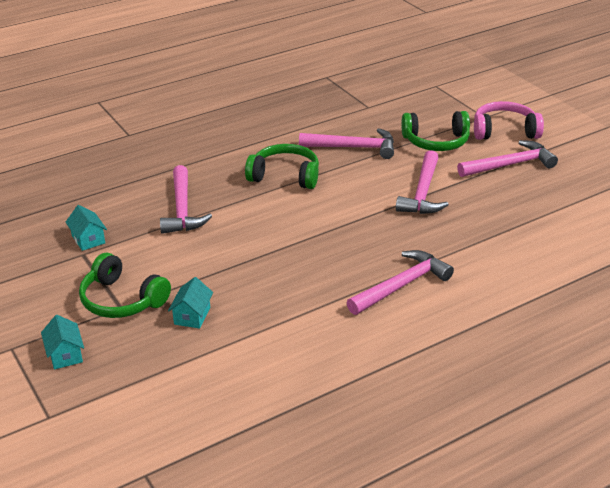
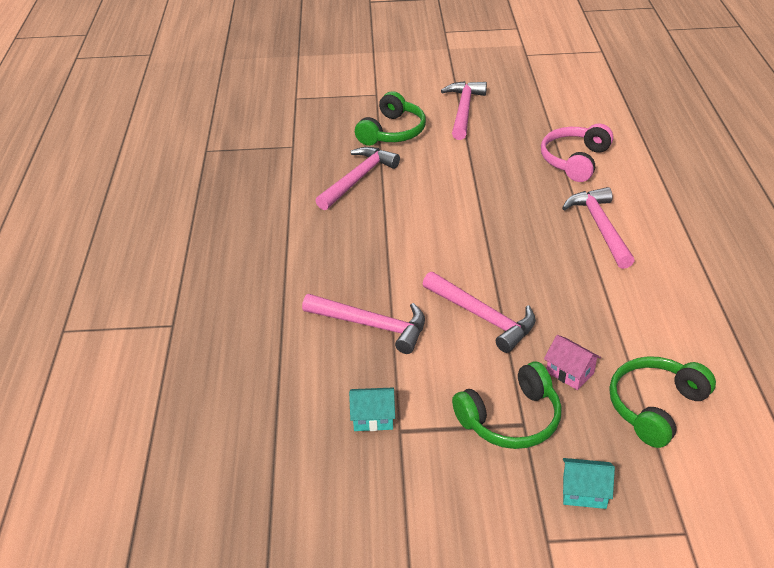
camera: 60 degrees left, 5 degrees up
turquoise house [168,277,213,329] -> pink house [544,335,601,390]
green headphones [245,144,319,189] -> green headphones moved to [609,356,716,448]
pink hammer [396,150,449,214] -> pink hammer moved to [423,272,536,353]
pink headphones [474,101,544,140] -> pink headphones moved to [541,123,613,182]

